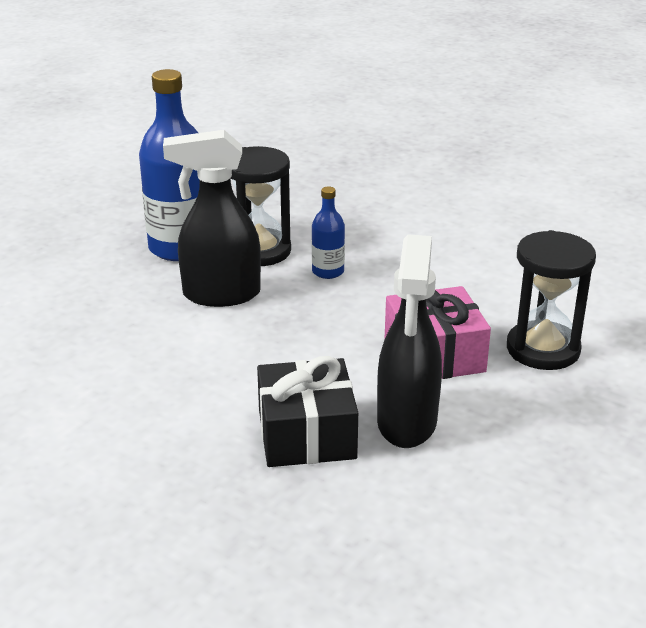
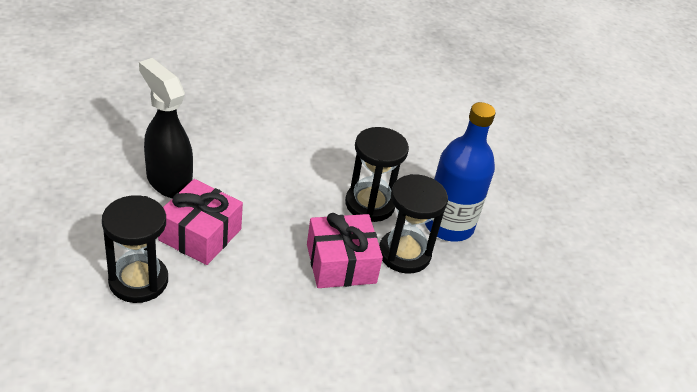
camera: 125 degrees right, 10 degrees up
black spray bottle [163,130,261,307] -> black hourglass [345,127,409,222]
black gift [257,356,358,467] -> none
blue bottle [312,187,345,279] -> pink gift [307,213,383,288]

